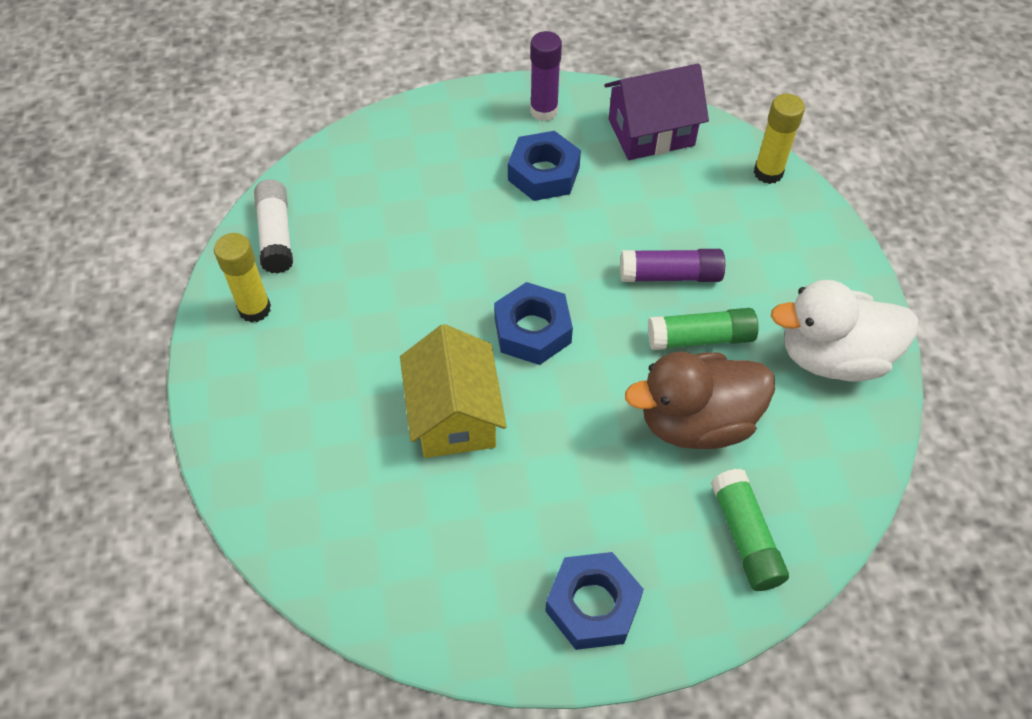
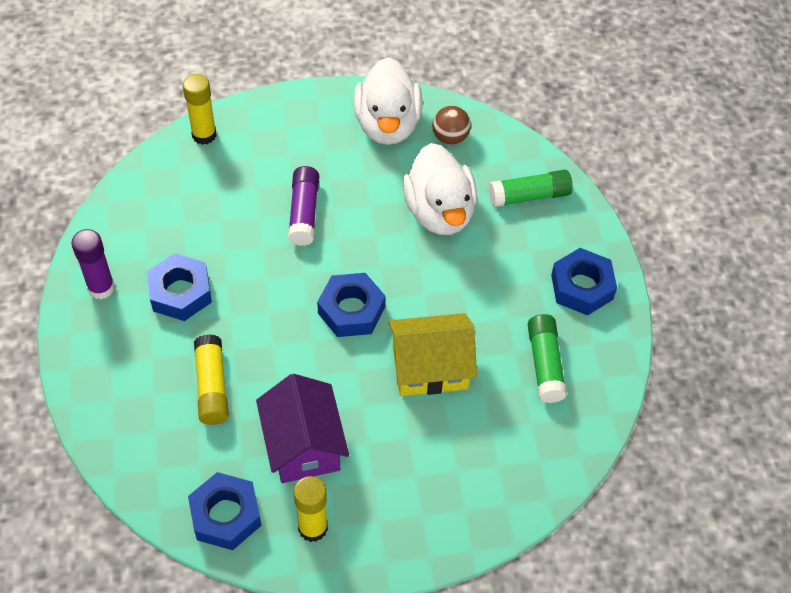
camera: 90 degrees left, 0 degrees up
white glue stick [254,180,293,273] -> blue nut [188,472,262,550]
purple house [605,64,709,160] -> purple house moved to [256,374,349,483]
brown duck [625,351,775,449] -> white duck [403,143,477,235]
green glue stick [648,308,758,350] -> green glue stick moved to [528,314,567,403]
none -> yellow glue stick [194,334,229,425]
none -> brown ball [432,106,471,145]

